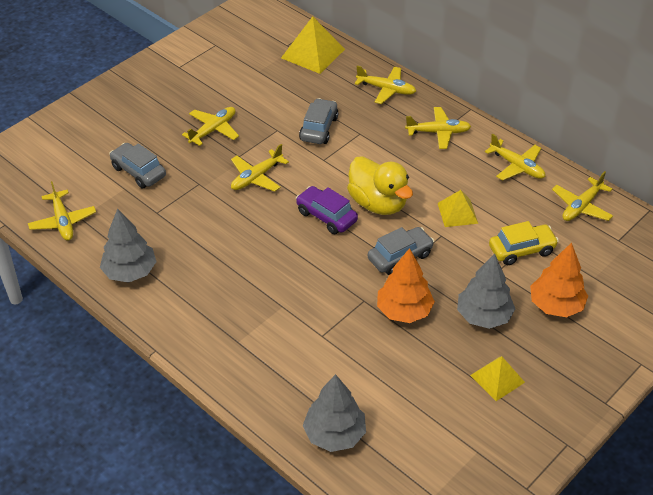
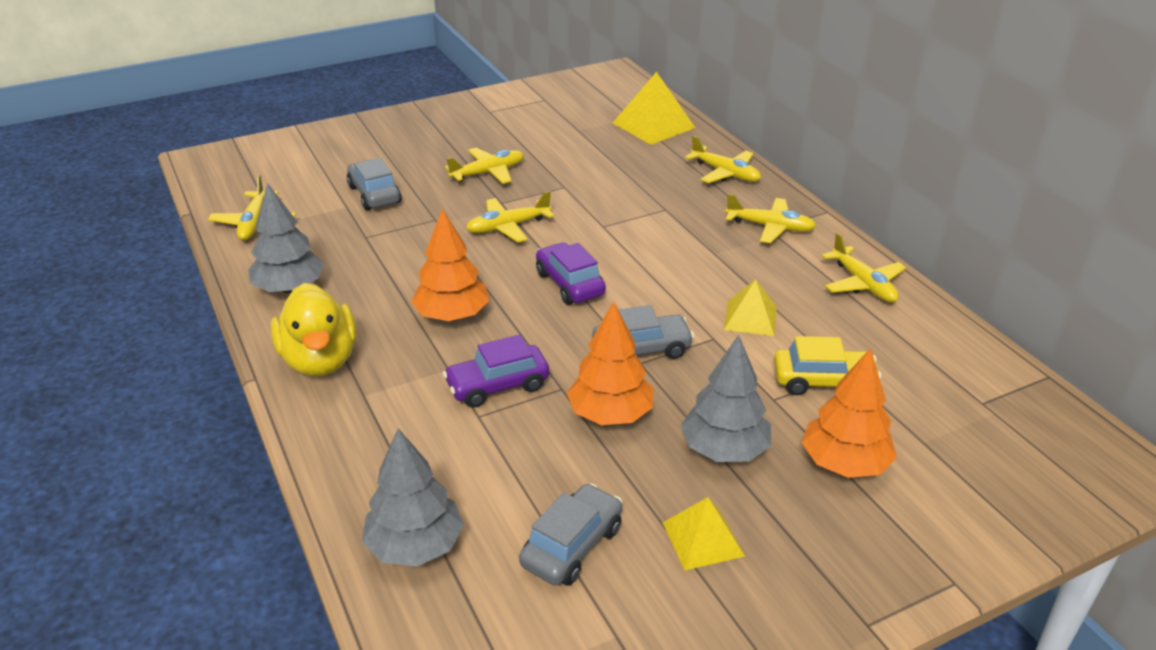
camera: 20 degrees right, 10 degrees down
grey car [299,98,339,144] -> grey car moved to [519,483,623,586]
yellow duck [347,156,413,215] -> yellow duck moved to [271,283,357,376]
yellow plane [552,171,613,221] -> none
none -> orange tree [411,209,489,321]
none -> purple car [443,334,549,408]

